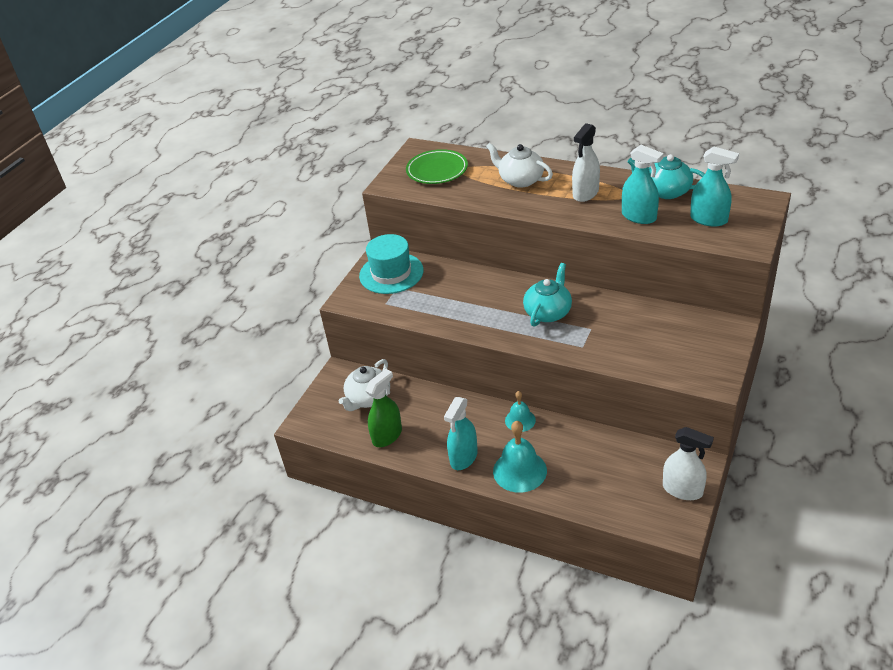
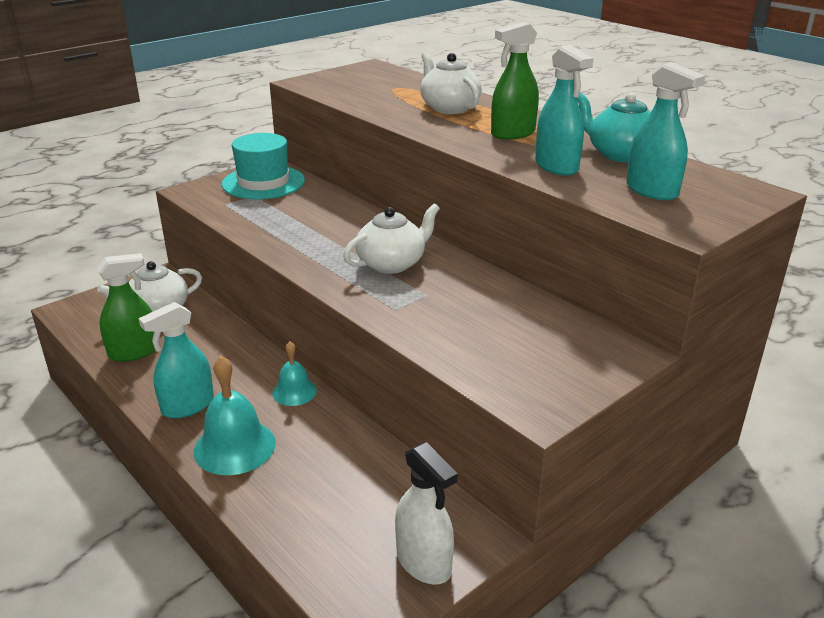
camera: 20 degrees right, 10 degrees down
green plate [406,149,468,184] -> none
turquoise teapot [523,263,572,327] -> white teapot [343,203,440,274]
white spray bottle [572,123,600,202] -> green spray bottle [491,22,539,140]

